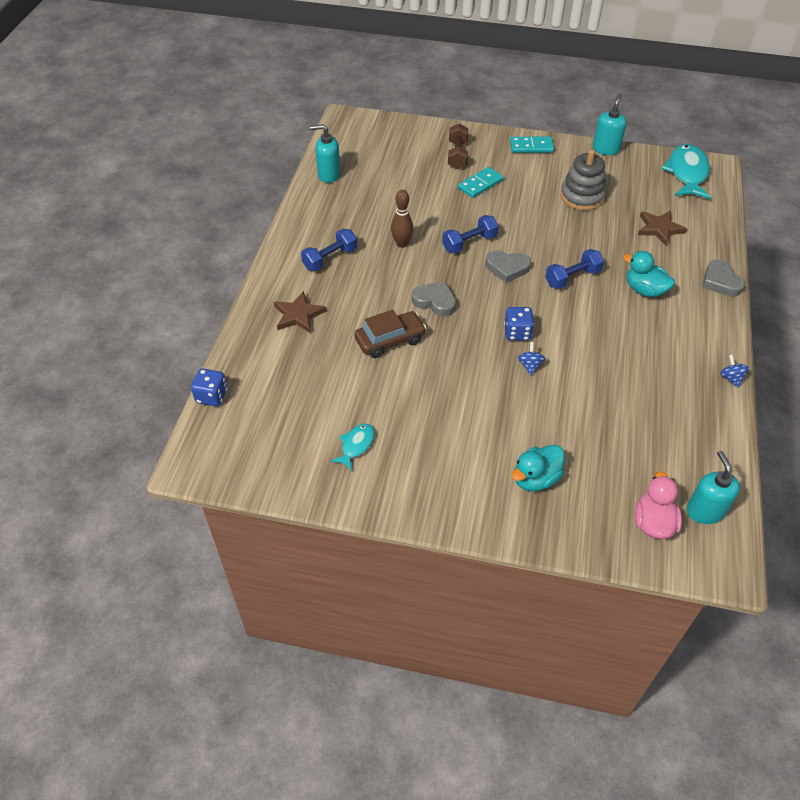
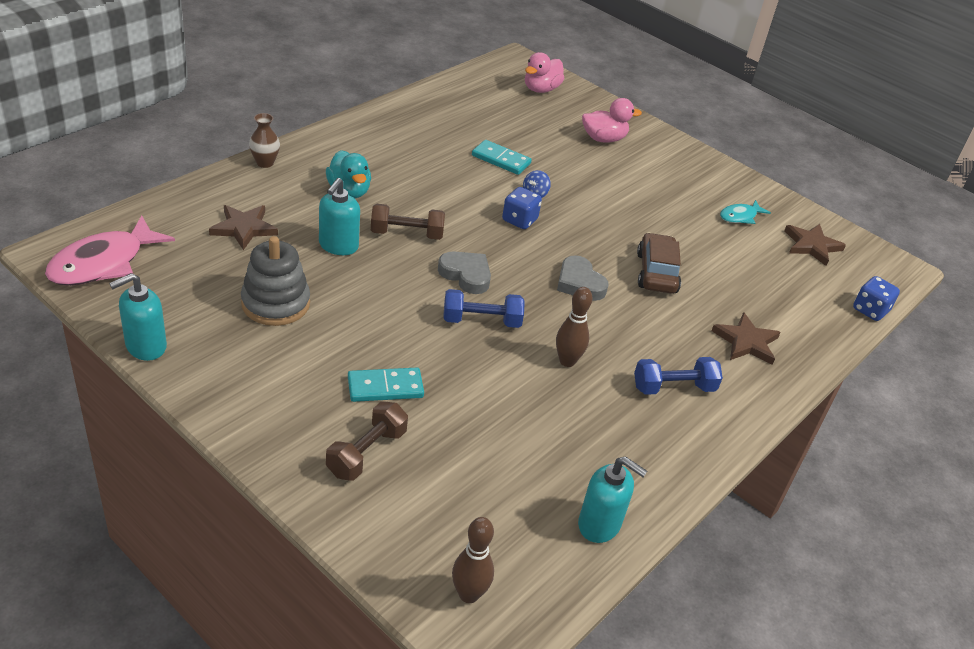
camera: 155 degrees left, 10 degrees down
brown car [354,310,426,358] -> brown car turned 90 degrees clockwise [637,233,681,293]
turquoise domino [510,136,554,153] -> turquoise domino moved to [472,140,532,175]
turquoise duck [512,445,565,491] -> pink duck [582,98,642,143]
blue dumbbell [545,249,604,289] -> brown dumbbell [371,204,445,240]
turquoise fish [661,144,711,199] -> pink fish [45,215,175,286]
turquoise soap dispenser [687,451,740,524] -> turquoise soap dispenser moved to [319,178,360,255]
grey heart [703,259,745,297] -> brown vase [249,113,280,168]
blue spinning top [720,355,749,388] -> none
none -> brown bowling pin [452,517,494,603]
none -> brown star [784,224,846,266]

